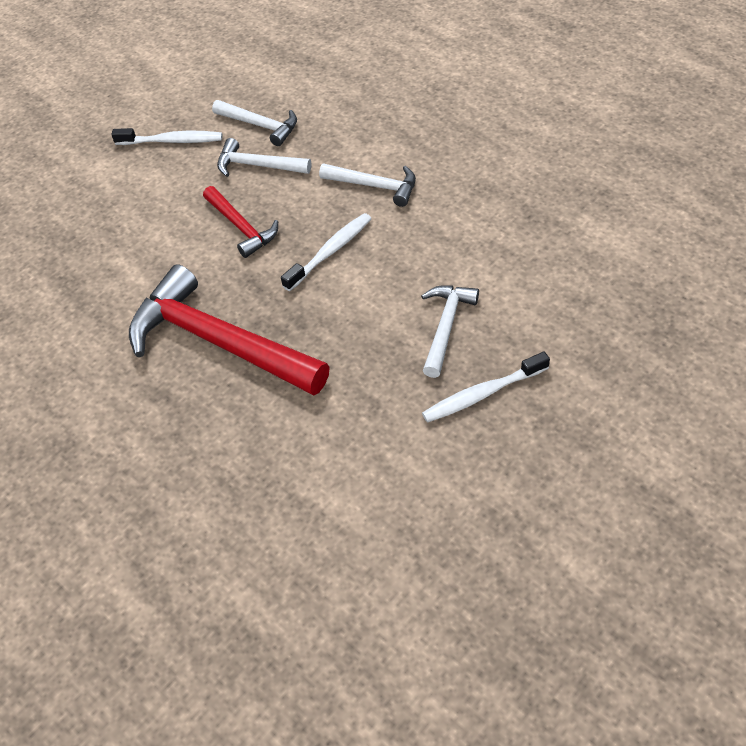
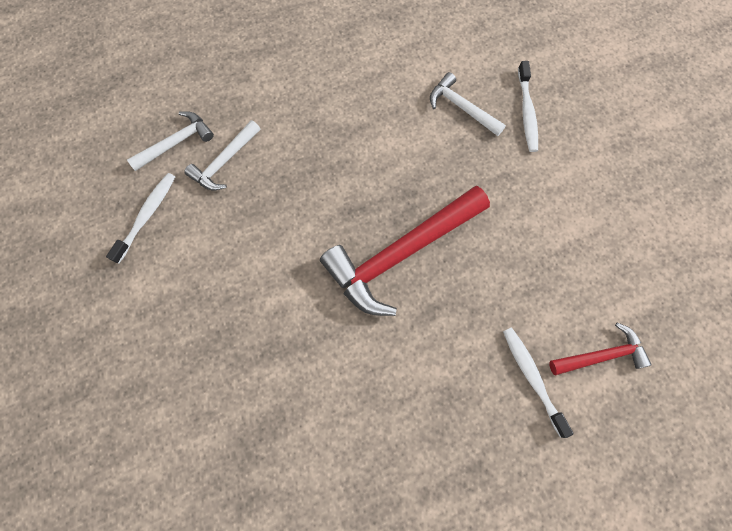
camera: 70 degrees left, 20 degrees up
red hammer [203,186,278,258] -> red hammer moved to [549,323,652,375]
white toothbrush [281,213,372,291] -> white toothbrush moved to [503,327,574,438]
white hammer [319,164,416,207] -> none

